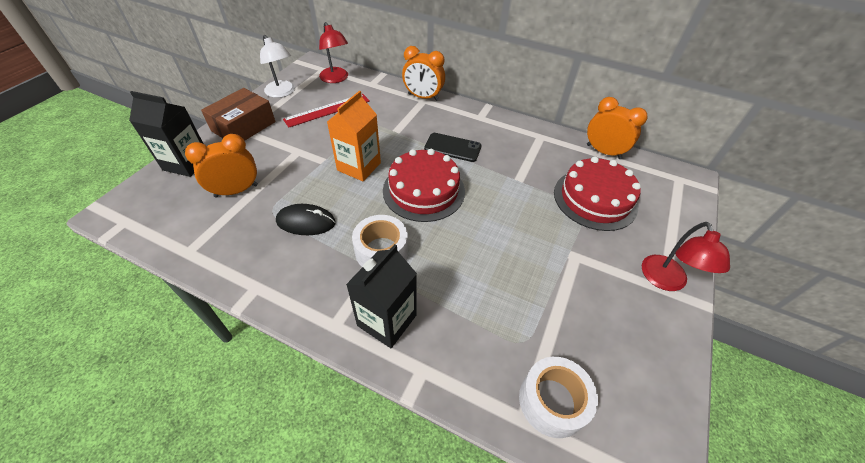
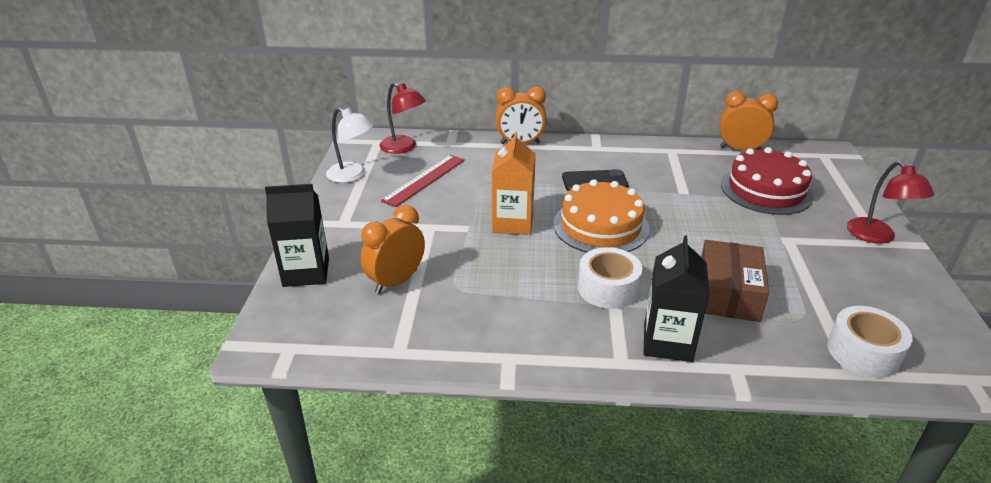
camera: 20 degrees left, 15 degrees down
brown box [201,88,275,141] -> brown box moved to [701,240,769,322]
black mouse [276,204,336,235] -> none
red cake [383,149,465,222] -> orange cake [553,179,650,253]

